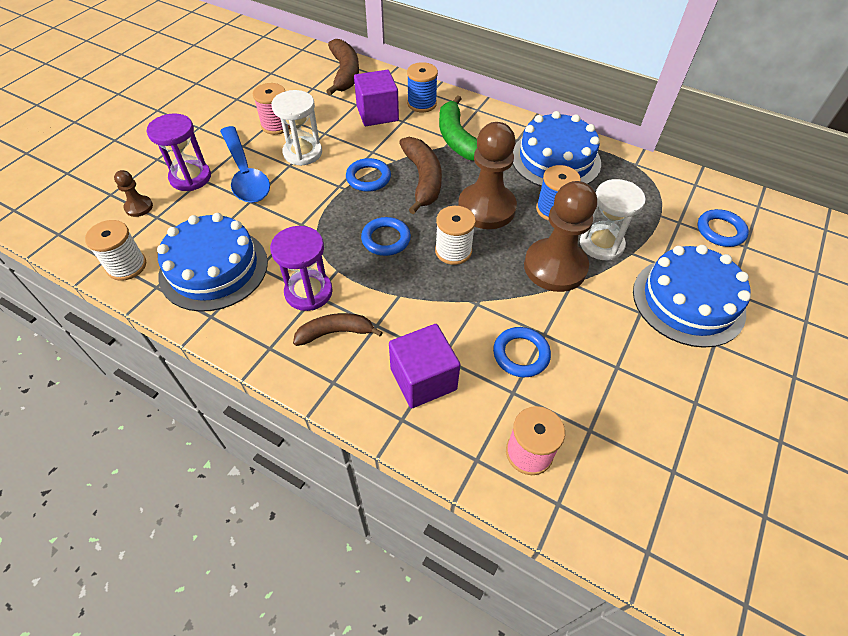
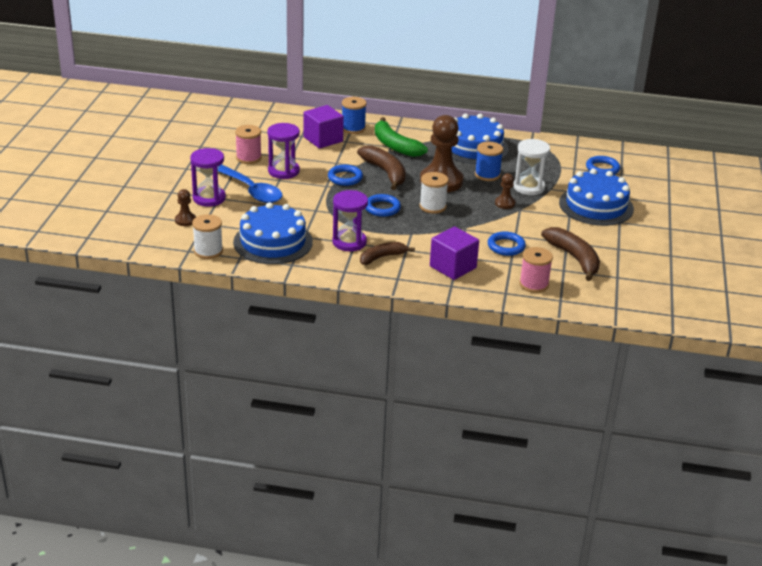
camera: 20 degrees left, 20 degrees down
white hourglass [272,90,322,166] -> purple hourglass [267,123,300,179]
brown banana [326,39,359,96] -> brown banana moved to [541,227,600,281]
brown pawn [524,181,597,292] -> brown pawn [495,173,515,209], size x0.46

